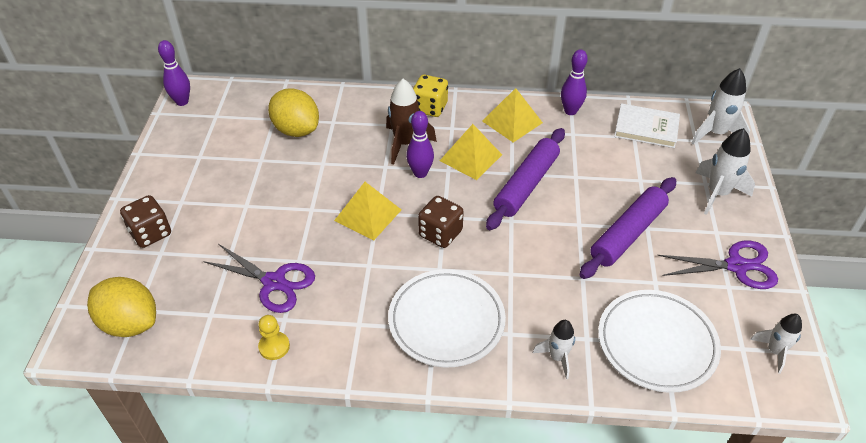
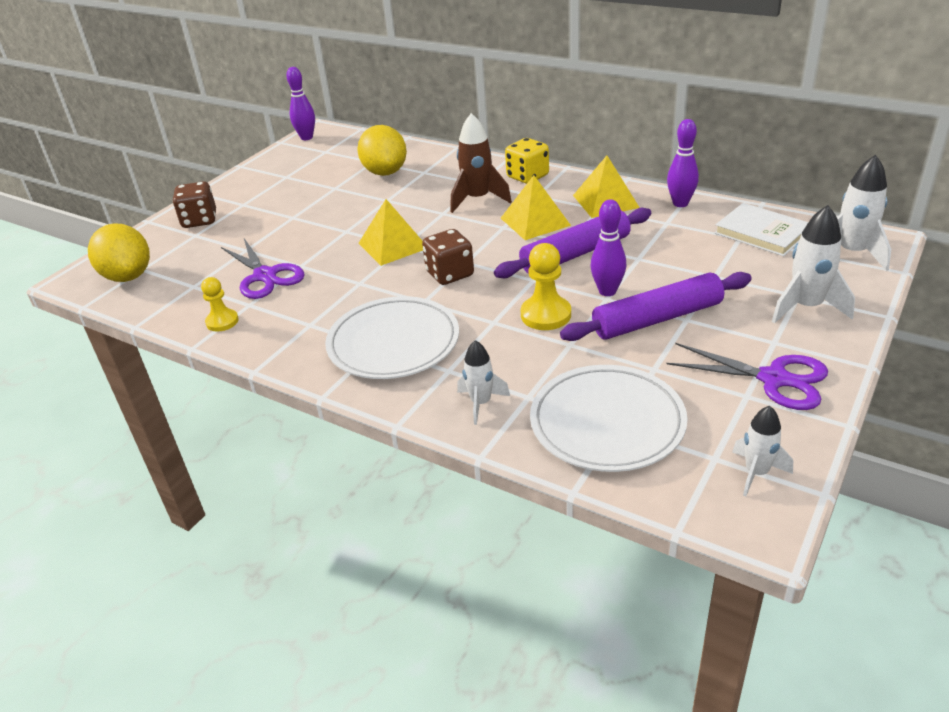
camera: 30 degrees right, 10 degrees down
purple bowling pin [406,111,434,178] -> purple bowling pin moved to [591,199,626,296]
none -> yellow pawn [521,243,571,330]

